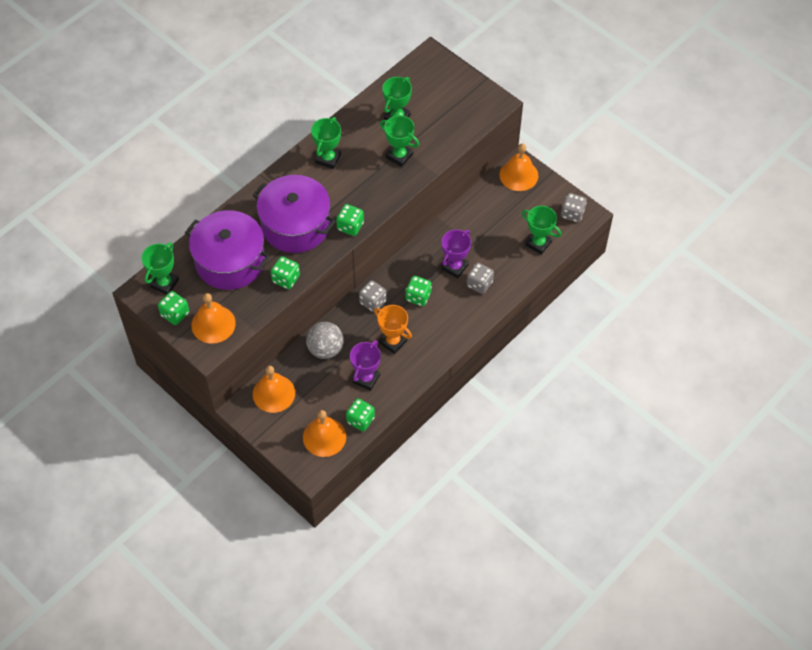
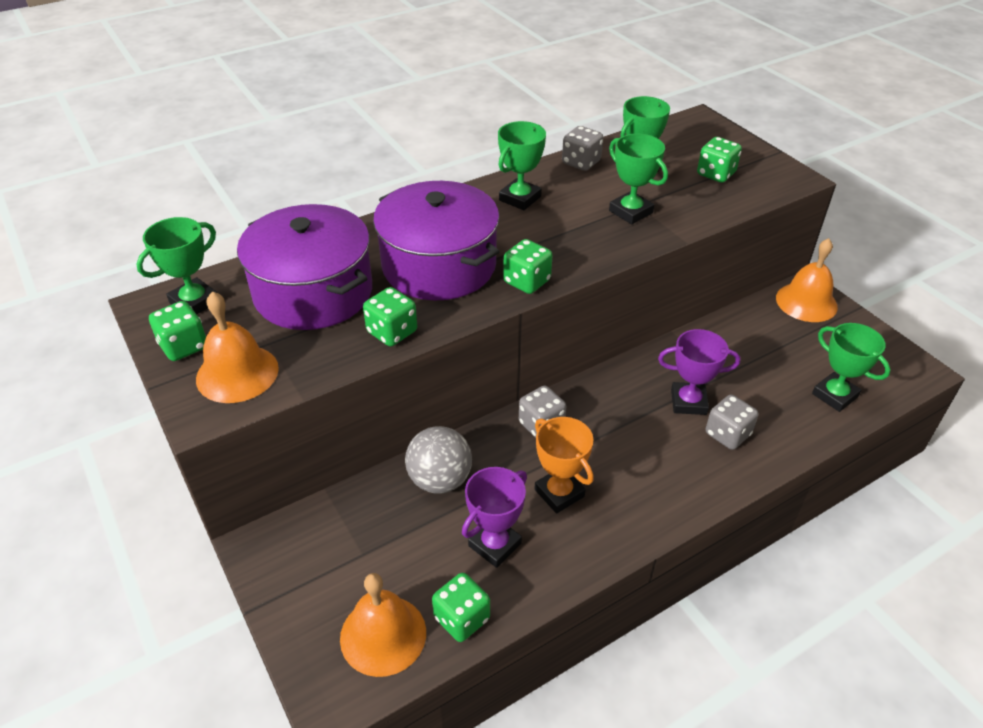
camera: 15 degrees right, 15 degrees down
orange bell [253,366,295,413] -> none
green dice [406,276,432,306] -> green dice moved to [697,137,742,183]
purple trophy [442,230,471,279] -> purple trophy turned 45 degrees clockwise [658,329,740,415]
grey dice [561,193,587,222] -> grey dice moved to [562,126,603,171]

